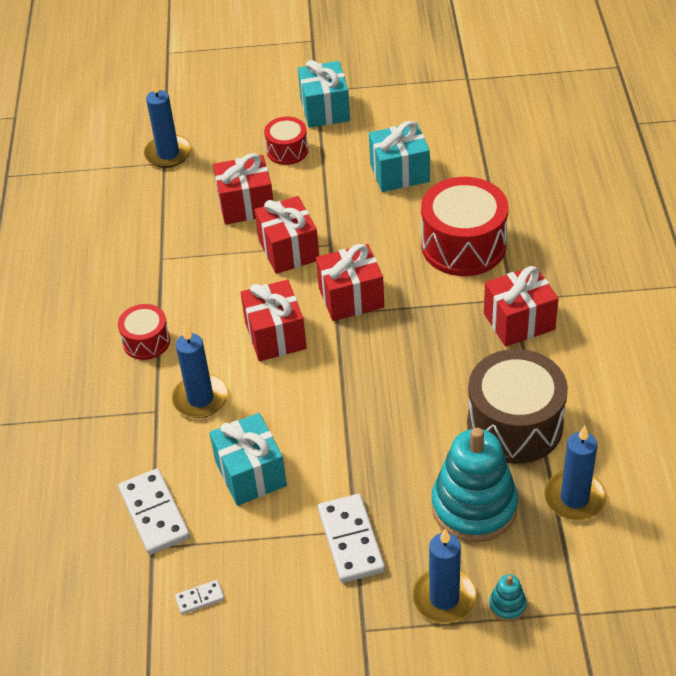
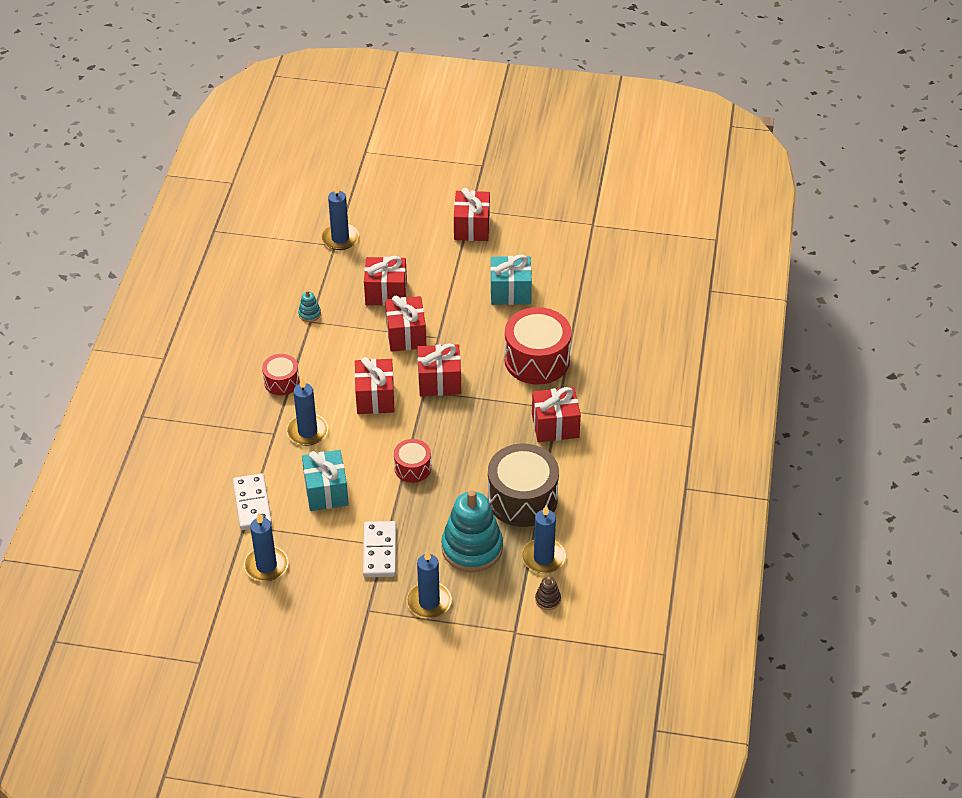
camera: 10 degrees right, 0 degrees up
white domino [175,580,224,614] -> blue candle [244,513,289,582]
red drum [264,117,308,165] -> red drum moved to [394,439,431,483]
turquoise gift [298,60,350,128] -> red gift [454,188,490,241]
turquoise stacking toy [489,574,527,622] -> turquoise stacking toy moved to [298,290,321,322]
none -> brown stacking toy [535,577,561,610]

